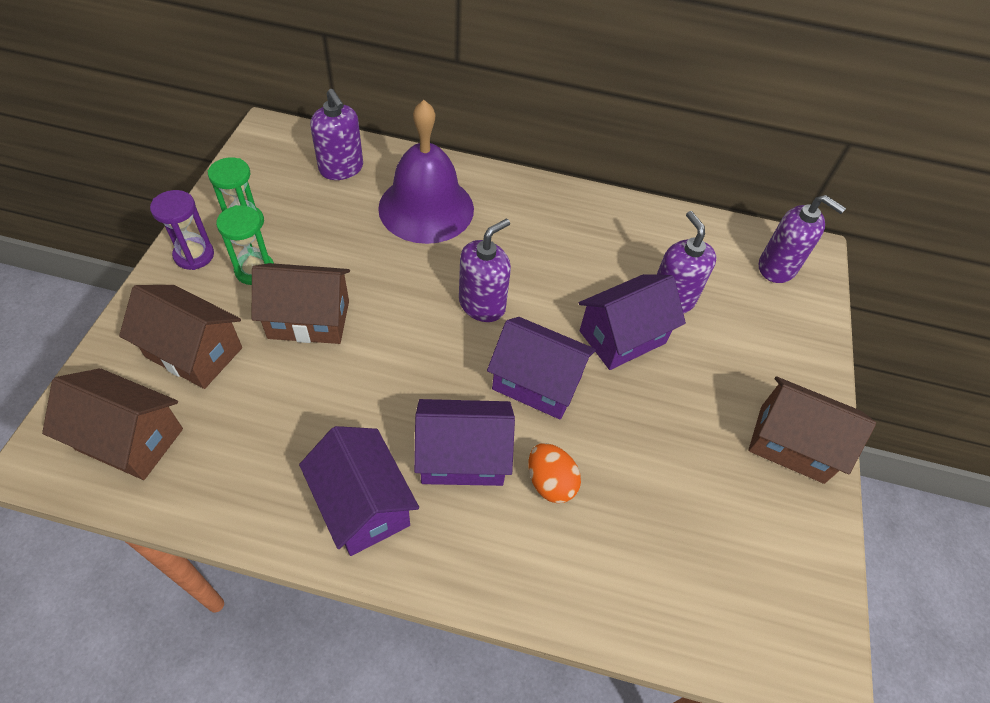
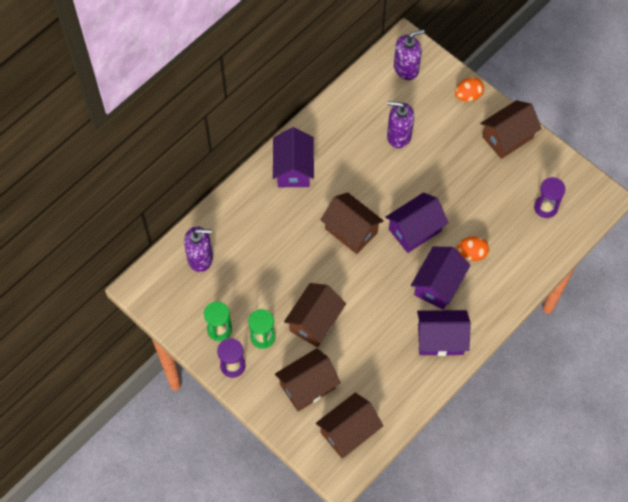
camera: 55 degrees left, 10 degrees up
purple bell [378,100,474,244] -> none
purple soap dispenser [459,219,511,322] -> brown house [321,192,384,254]
purple house [579,274,686,370] -> purple house moved to [273,127,314,187]
none -> orange egg [455,77,484,102]
none -> purple hourglass [534,177,565,218]

